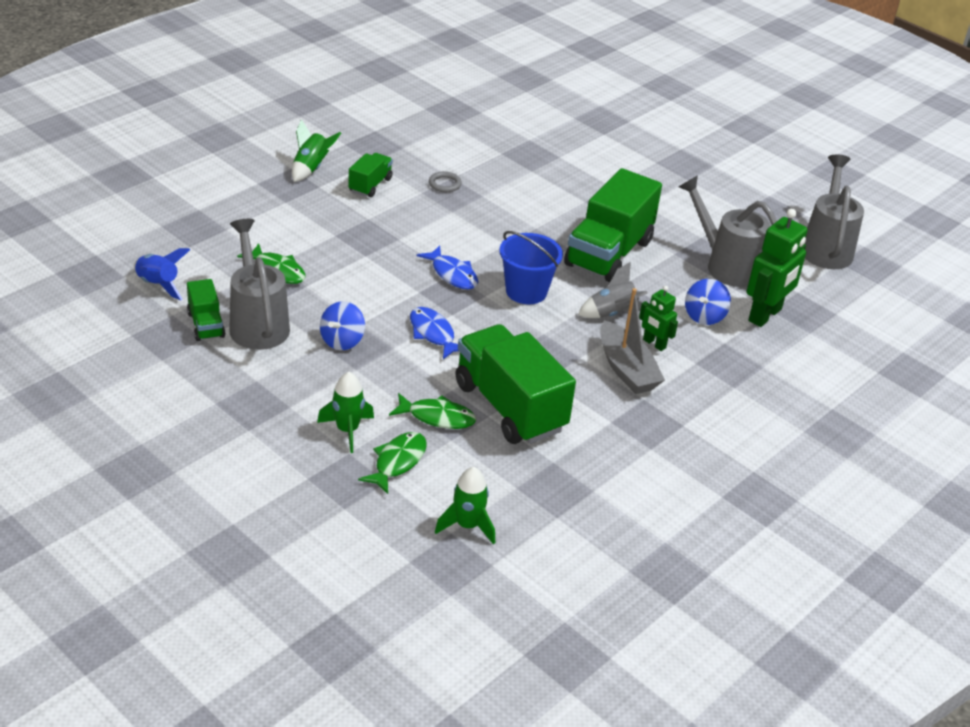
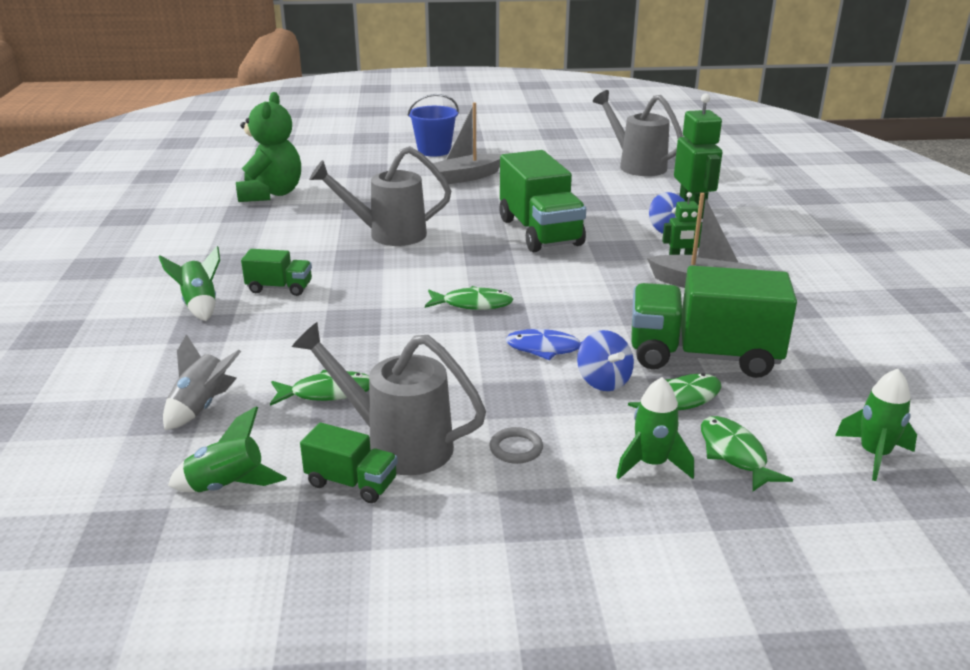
camera: 45 degrees left, 10 degrees down
blue rocket [134,248,190,300] -> green rocket [168,406,287,492]
blue spinning top [320,301,365,350] -> blue spinning top moved to [577,330,634,391]
green truck [348,153,393,197] -> green truck turned 120 degrees clockwise [241,249,312,296]
blue fish [417,246,478,290] -> green fish [425,286,514,310]
grey ring [429,171,462,192] -> grey ring moved to [489,427,543,464]
blue bucket [499,231,563,304] -> blue bucket moved to [408,94,459,157]
grey rocket [578,262,648,318] -> grey rocket moved to [163,334,241,430]
grey watering can [678,175,777,287] -> grey watering can moved to [309,146,451,246]
none -> green teddy bear [236,92,301,202]
none -> grey boat [433,102,502,184]

